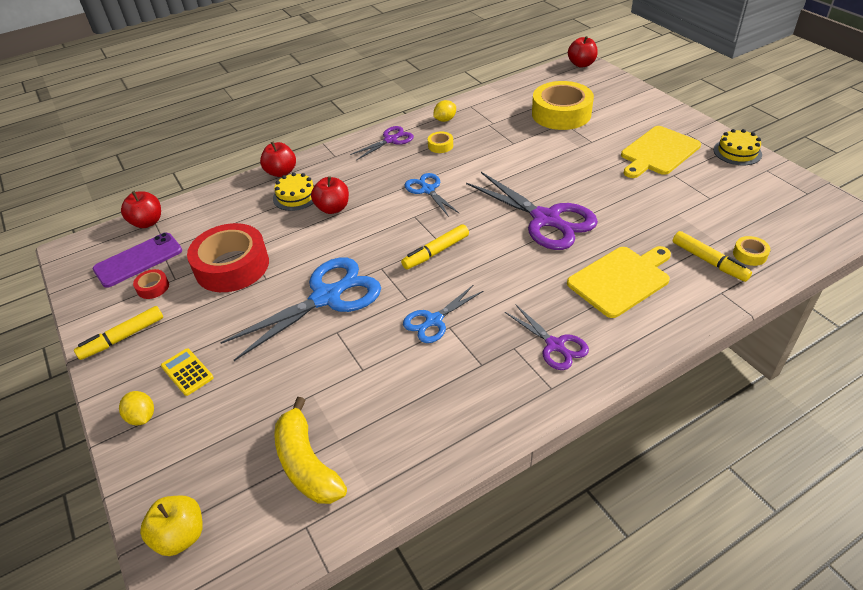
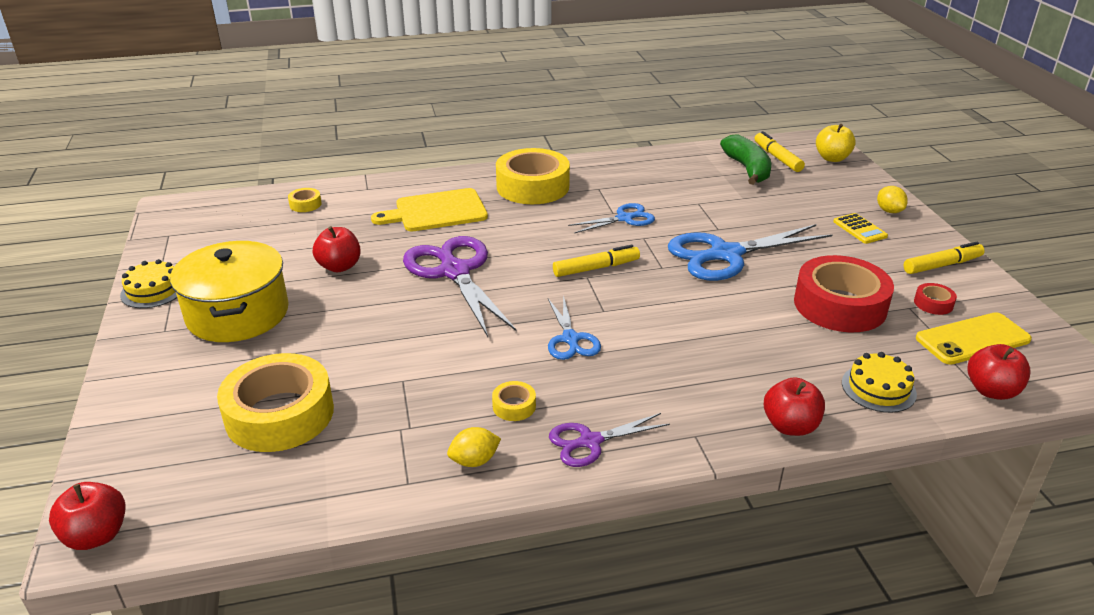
camera: 165 degrees left, 10 degrees down
purple phone [93,233,182,288] -> yellow phone [916,312,1032,365]
yellow cake [273,172,315,211] -> yellow cake moved to [842,352,917,413]
yellow banana [274,397,347,504] -> green banana [720,134,771,185]
red apple [311,176,349,214] -> red apple moved to [313,226,361,272]
purple scissors [505,304,589,370] -> yellow tape [496,148,570,204]
yellow cutting board [621,126,701,178] -> yellow pot [170,241,289,342]
yellow marker [673,231,752,282] -> yellow marker moved to [755,131,805,172]

